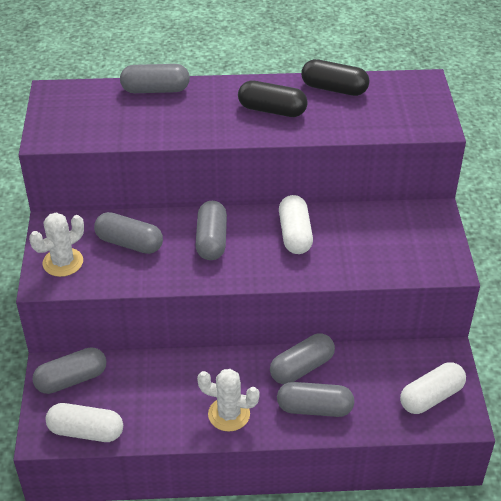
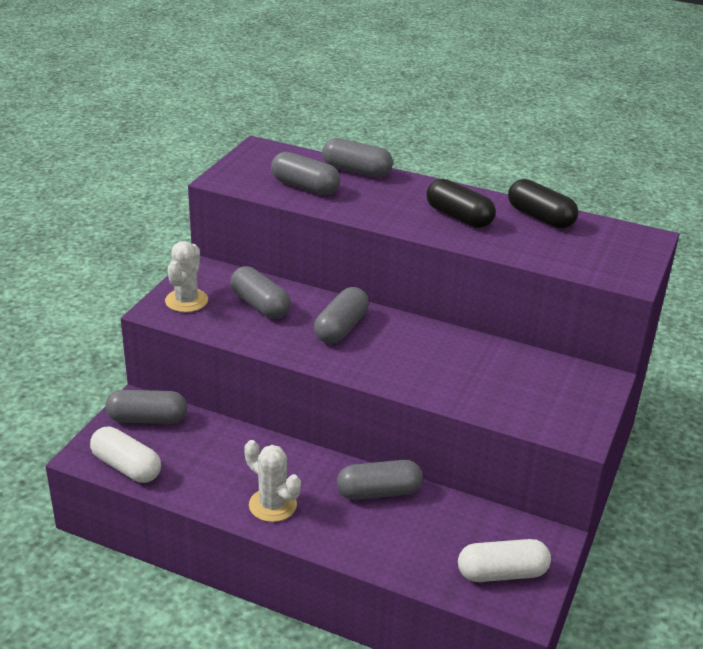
camera: 25 degrees right, 10 degrees down
white cactus [29,212,84,277] -> white cactus turned 60 degrees counterclockwise [165,241,208,312]
grey capsule [277,382,354,417] -> grey capsule moved to [271,152,340,195]
white capsule [279,195,313,254] -> none

